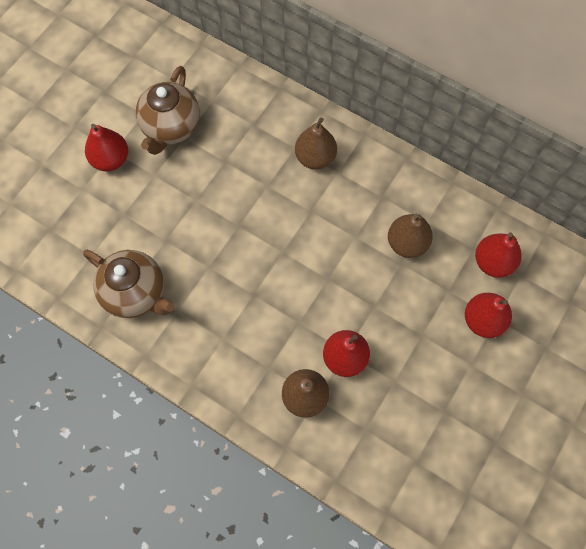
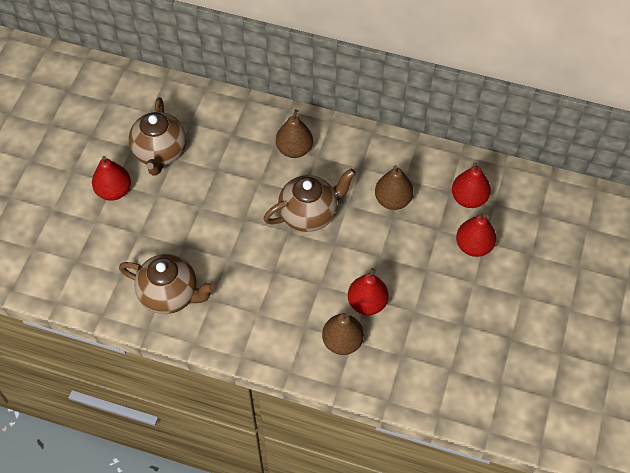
camera: 15 degrees left, 10 degrees down
none -> brown teapot [264,168,356,232]

